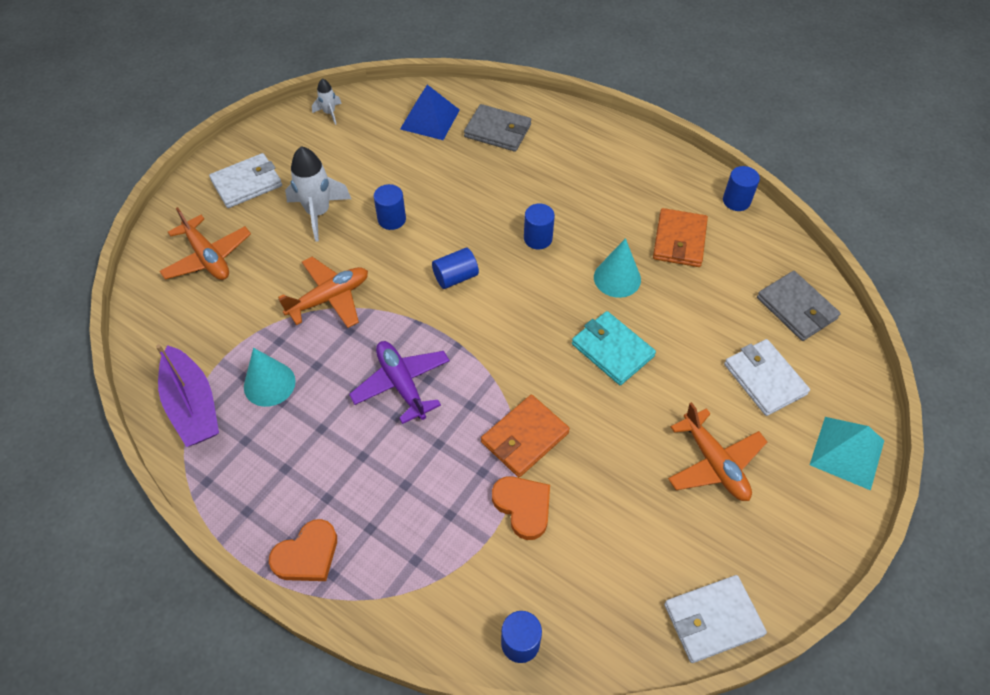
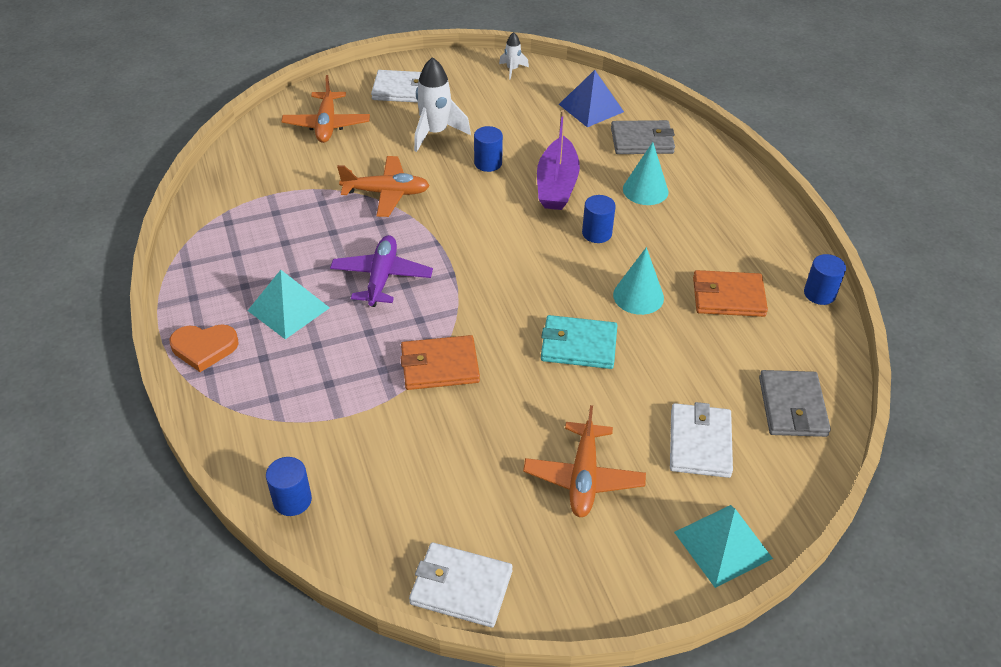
camera: 35 degrees right, 10 degrees down
purple boat [156,344,219,447] -> purple boat moved to [537,110,580,210]
turquoise cone [244,348,296,407] -> turquoise cone moved to [623,142,668,205]
blue cylinder [432,248,479,289] -> none
grey wallet [464,104,531,152] -> grey wallet turned 60 degrees counterclockwise [611,120,675,154]
orange heart [492,476,550,540] -> none
turquoise wallet [572,311,656,385] -> turquoise wallet turned 75 degrees counterclockwise [541,315,617,369]
orange wallet [653,208,708,267] -> orange wallet turned 45 degrees clockwise [693,270,768,317]
none -> turquoise pyramid [248,270,330,339]

